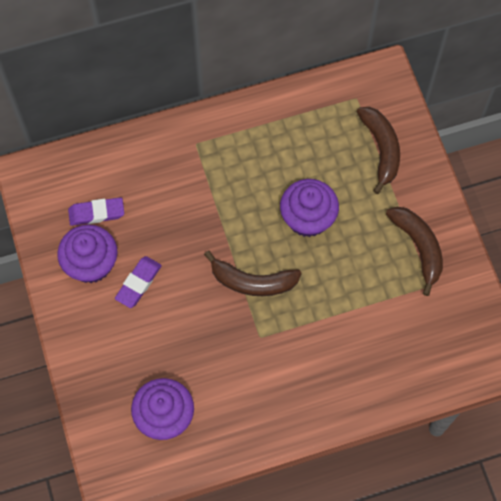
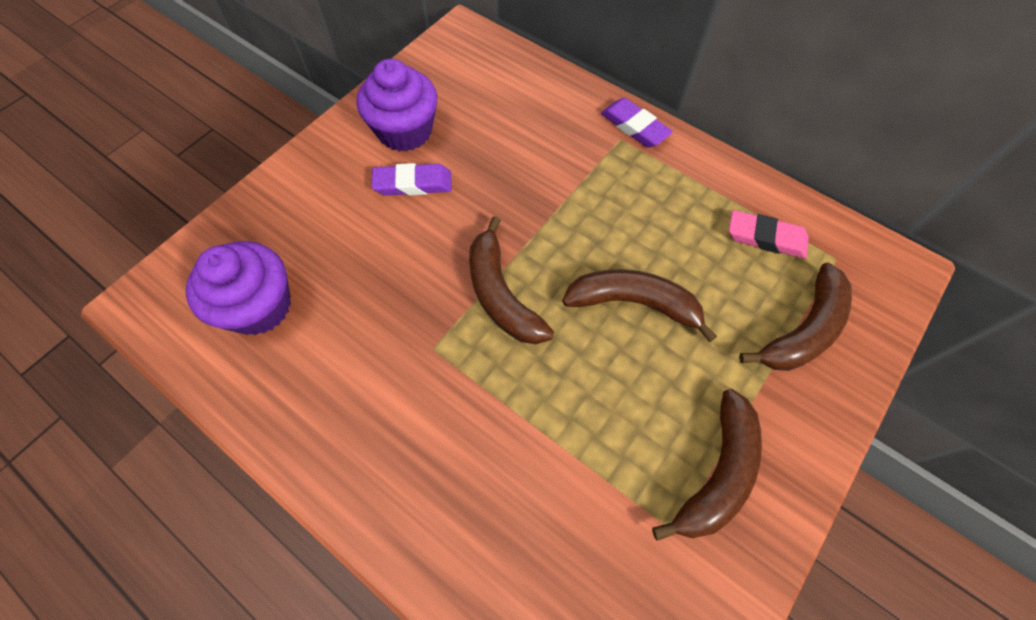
camera: 55 degrees right, 5 degrees down
purple eraser [68,197,124,226] -> purple eraser moved to [601,98,673,148]
purple cupcake [280,179,339,237] -> brown banana [562,269,717,342]
none -> pink eraser [729,210,809,259]

